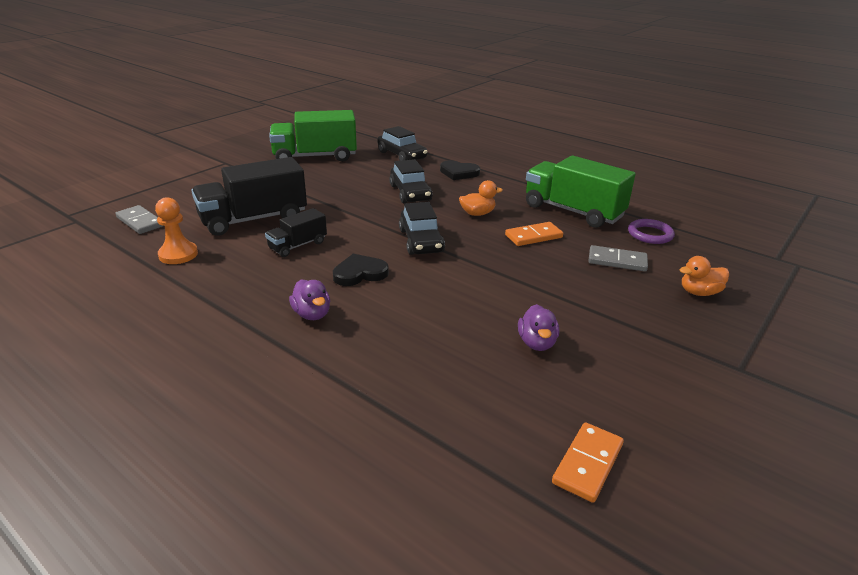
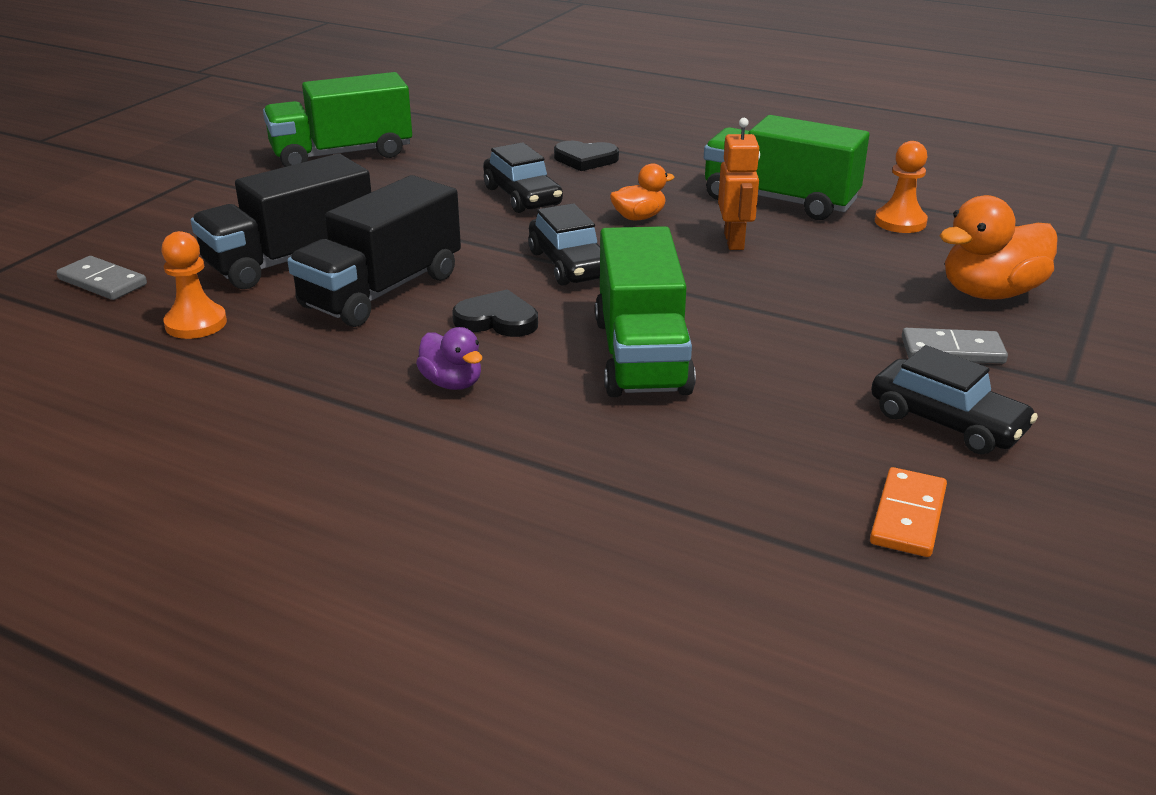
camera: 10 degrees left, 0 degrees up
black truck [265,208,327,257] -> black truck [287,175,461,327], size x1.90
black heart [333,254,389,286] -> black heart turned 45 degrees clockwise [452,289,538,337]
black car [377,126,428,161] -> black car moved to [871,345,1038,454]
orange domino [505,222,563,246] -> orange robot [718,118,760,250]
purple duck [518,304,559,351] -> none
grey domino [589,245,648,272] -> grey domino moved to [902,328,1008,364]
purple ring [628,219,675,244] -> orange pawn [875,141,928,233]
orange duck [679,256,729,296] -> orange duck [940,195,1058,300], size x1.76
none -> green truck [595,226,696,397]

